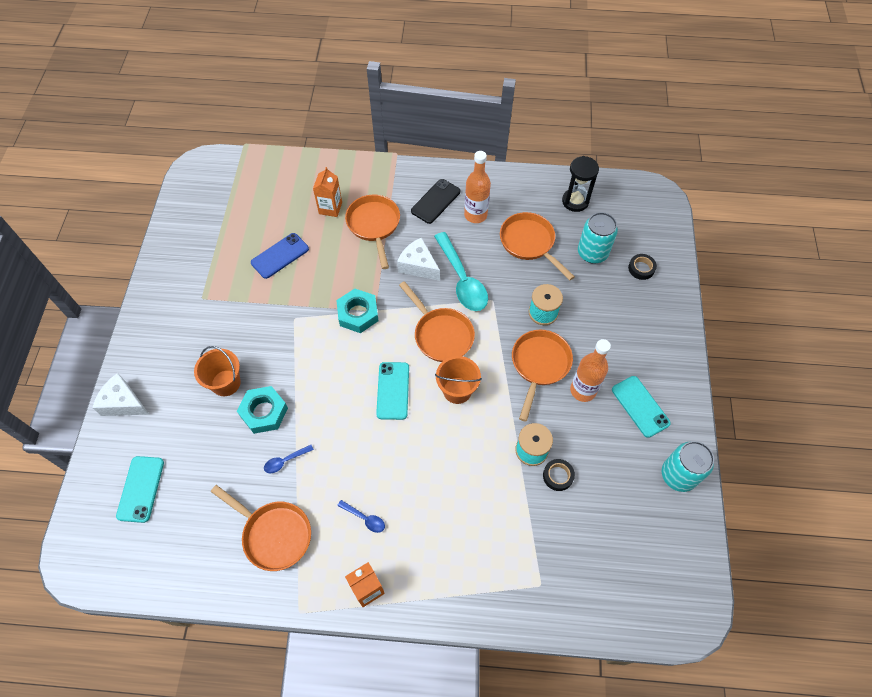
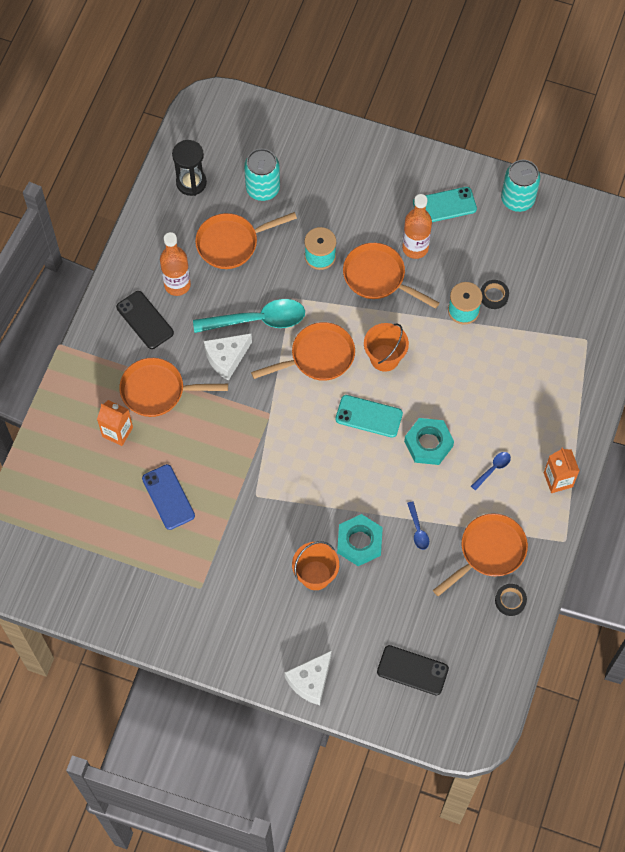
camera: 75 degrees left, 5 degrees up
turquoise phone [116,456,164,523] -> black phone [377,645,449,695]
turquoise nut [336,289,379,333] -> turquoise nut moved to [404,418,454,465]
black tape [628,254,657,280] -> black tape moved to [495,584,527,616]

